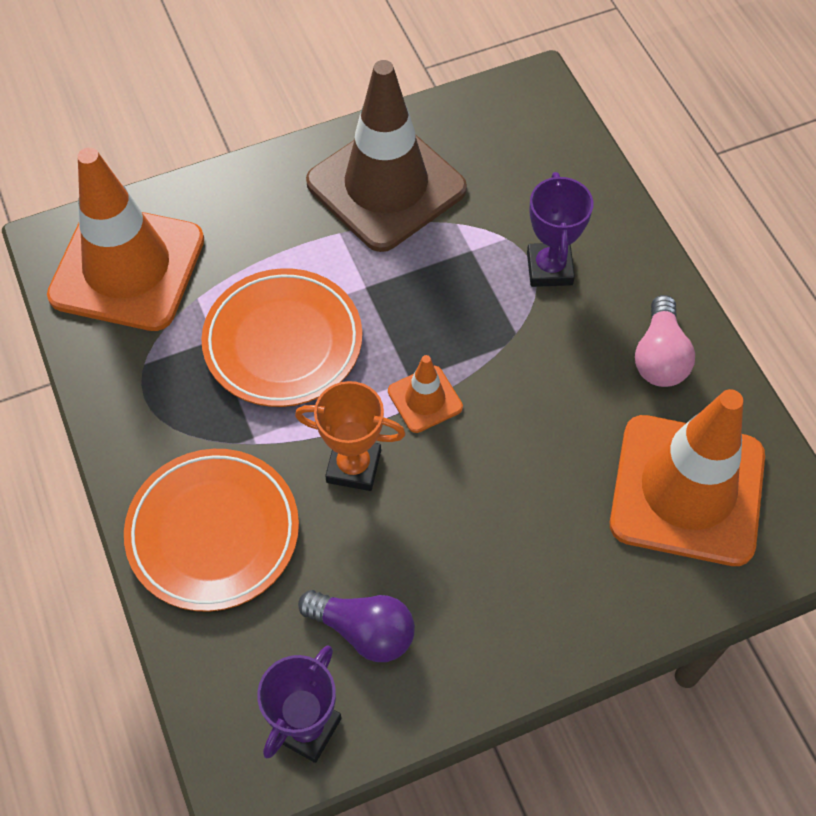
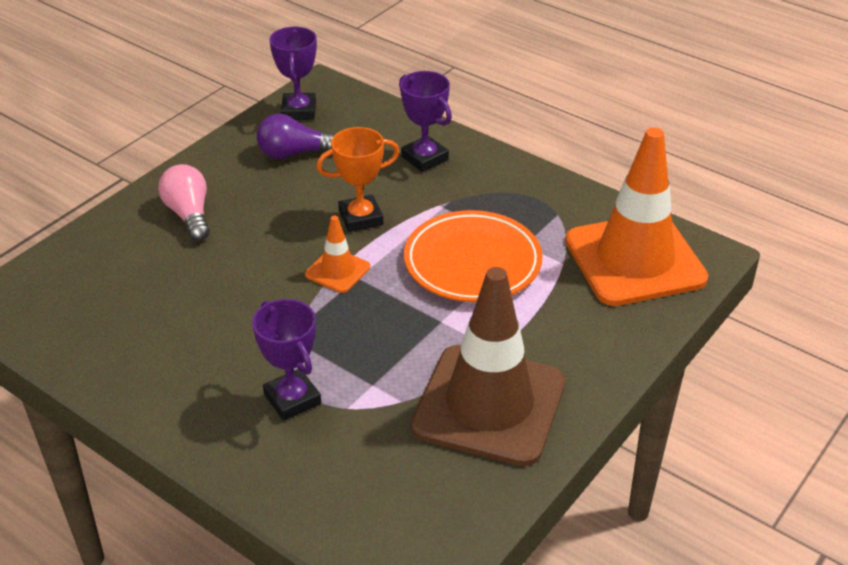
camera: 150 degrees right, 20 degrees down
orange plate [124,449,299,612] -> purple trophy [399,71,452,172]
orange traffic cone [610,389,765,566] -> none
pink light bulb [635,295,695,387] -> pink light bulb moved to [158,164,210,241]

